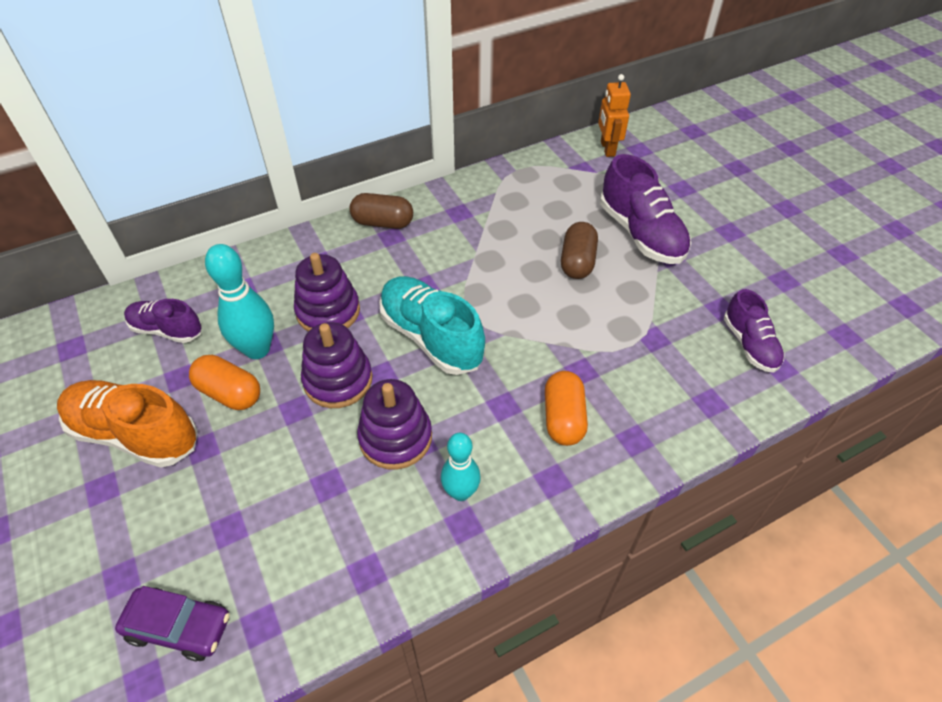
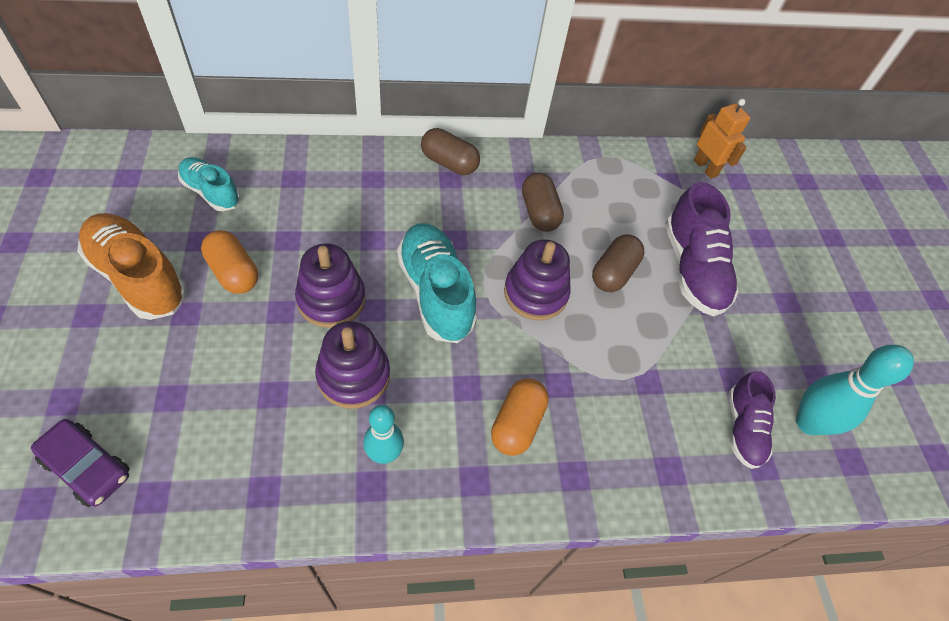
camera: 15 degrees right, 5 degrees up
purple shoe [124,299,202,343] -> turquoise shoe [178,157,240,211]
turquoise bowling pin [205,244,274,359] -> turquoise bowling pin moved to [796,345,914,435]
purple stacking toy [294,253,360,331] -> purple stacking toy moved to [504,239,571,320]
orange robot [598,74,631,157] -> orange robot turned 135 degrees clockwise [694,99,750,179]
none -> brown capsule [522,173,564,232]

